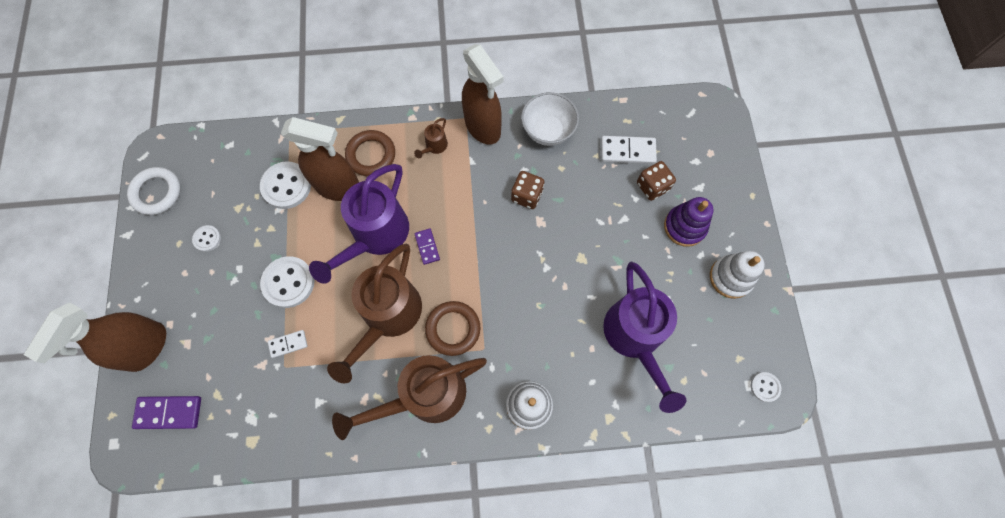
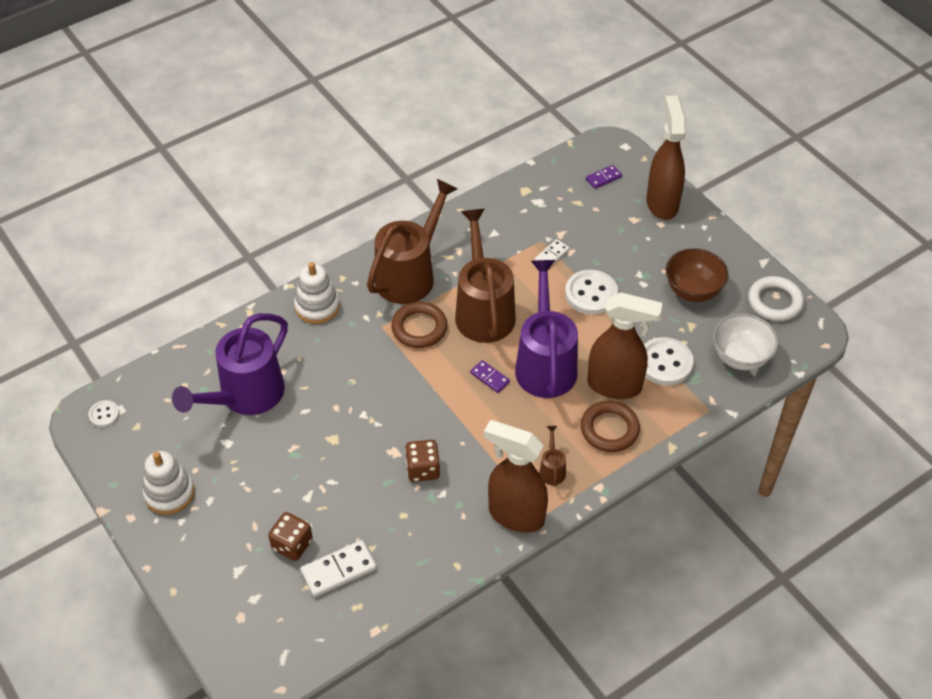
camera: 150 degrees right, 20 degrees down
purple domino [132,396,201,429] -> purple domino [586,165,622,189], size x0.61
white button [192,225,221,252] -> brown bowl [666,248,729,302]
brown spray bottle [281,117,359,201] -> brown spray bottle turned 150 degrees counterclockwise [587,292,662,399]
white bowl [521,92,579,146] -> white bowl moved to [713,313,779,370]
purple watering can [603,262,686,413] -> purple watering can turned 105 degrees counterclockwise [172,313,288,415]
purple stacking toy [664,197,714,247] -> none

